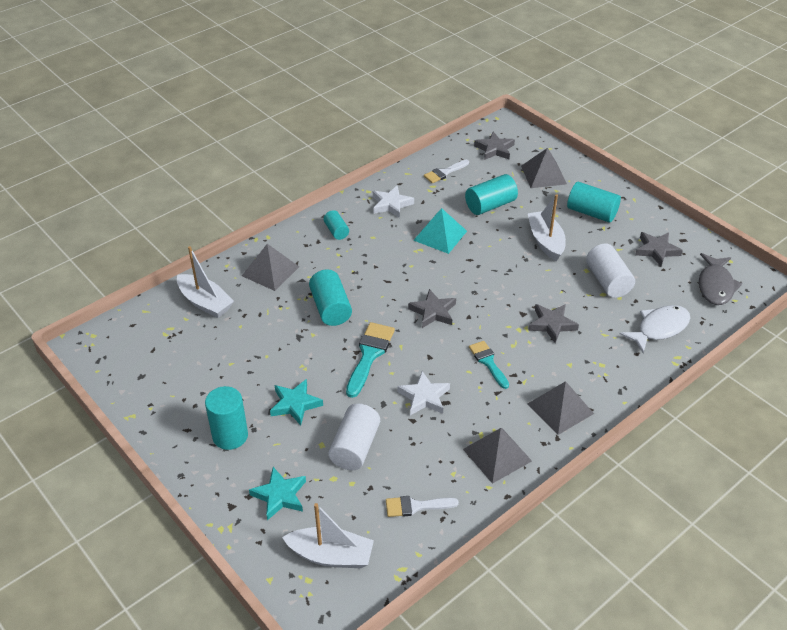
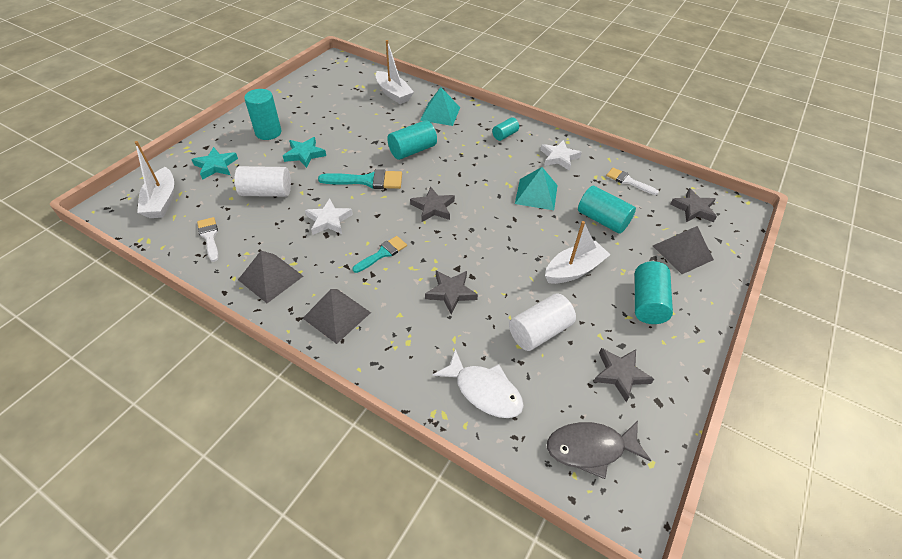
camera: 70 degrees right, 5 degrees up
white boat [177,246,234,318] -> white boat turned 60 degrees counterclockwise [376,40,414,104]
grey pyramid [242,244,299,291] -> turquoise pyramid [420,87,460,126]

